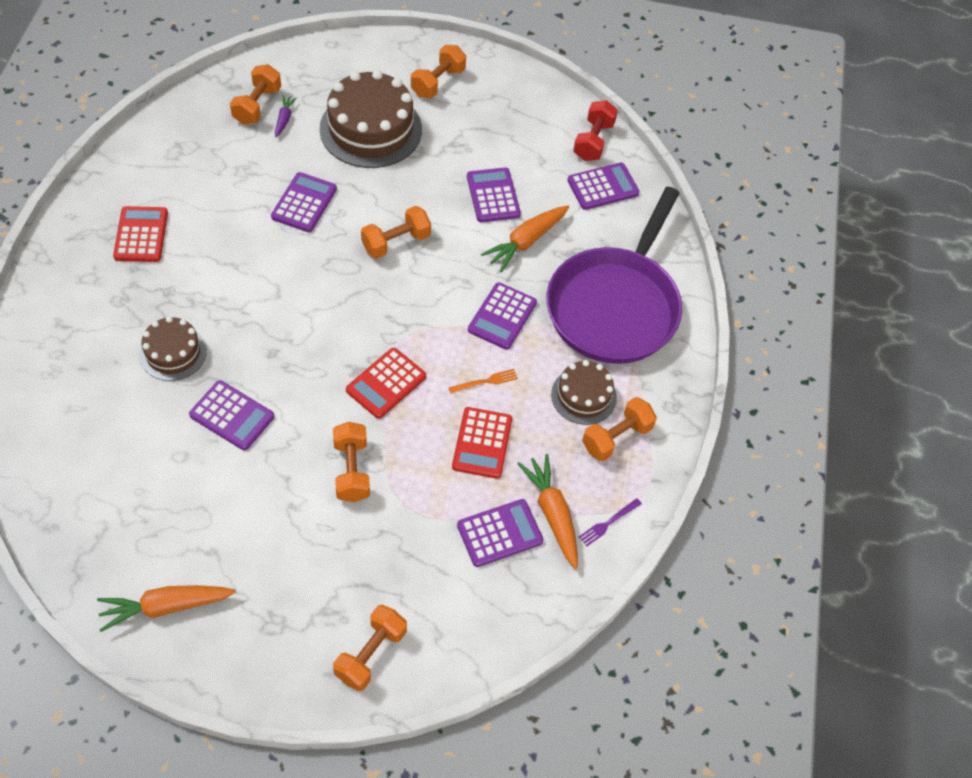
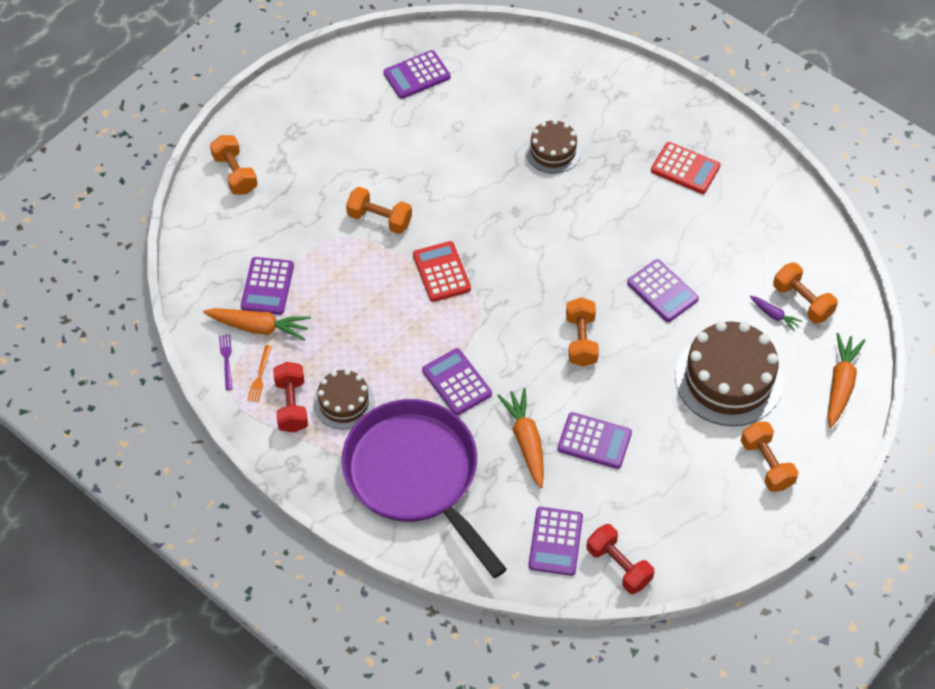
camera: 125 degrees right, 0 degrees up
orange carrot [97,585,236,632] -> orange carrot moved to [827,333,866,428]
purple calculator [189,380,275,450] -> purple calculator moved to [383,50,451,99]
orange fork [449,369,518,394] -> orange fork moved to [247,345,272,402]
red calculator [452,407,512,479] -> none
orange dumbbell [582,397,657,461] -> red dumbbell [273,362,308,433]

